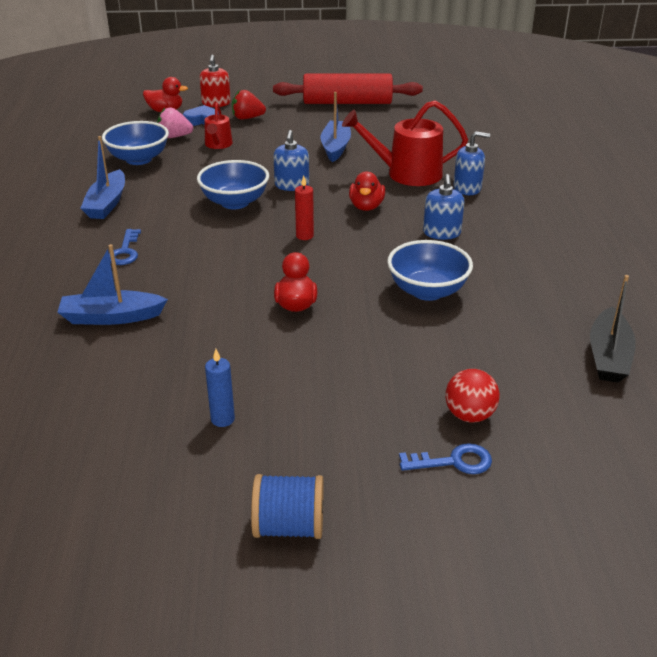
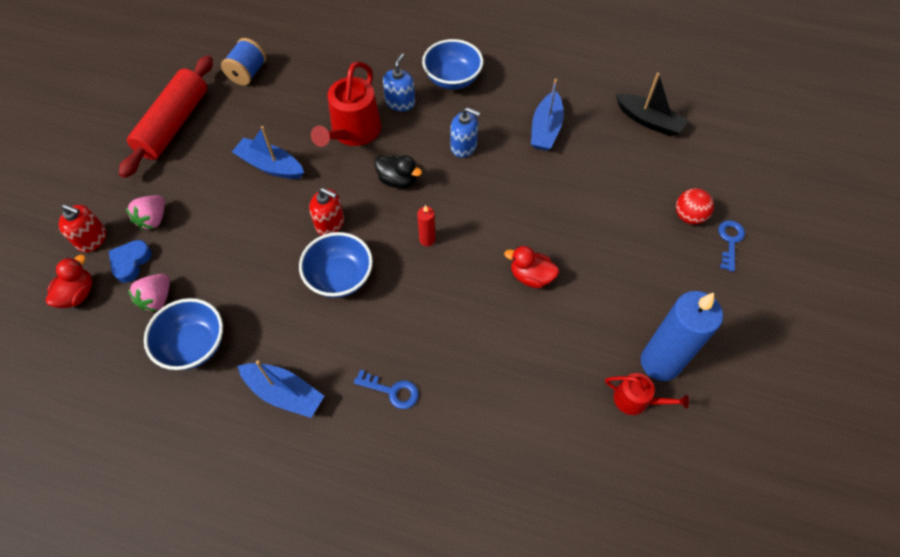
camera: 70 degrees left, 25 degrees up
blue boat [57,244,168,325] -> blue boat moved to [531,79,564,151]
red watering can [204,103,233,149] -> red watering can moved to [605,373,689,415]
blue candle [205,349,235,427] -> blue candle [641,291,723,381], size x2.27
red strawberry [232,90,266,120] -> pink strawberry [126,195,165,230]
blue spool [251,474,324,539] -> blue spool moved to [221,38,266,86]
blue soap dispenser [273,130,309,191] -> red soap dispenser [309,188,344,235]
red duck [349,172,385,211] -> black duck [375,155,422,188]
blue bowl [387,240,473,301] -> blue bowl moved to [422,39,483,90]

